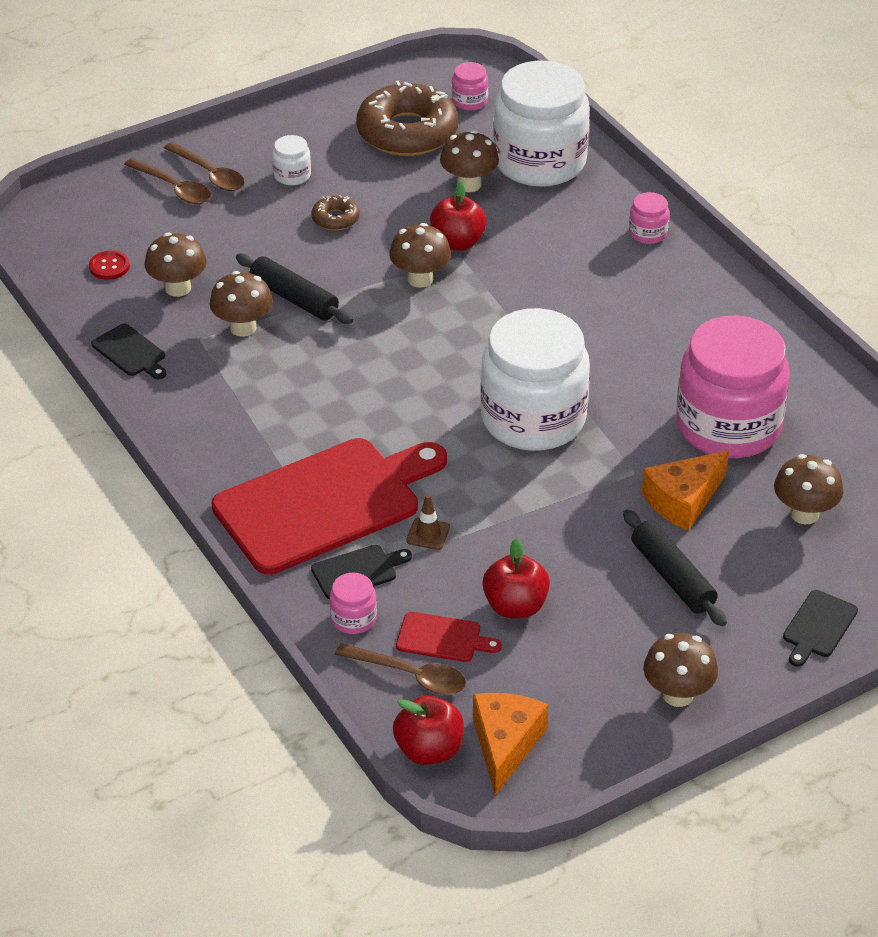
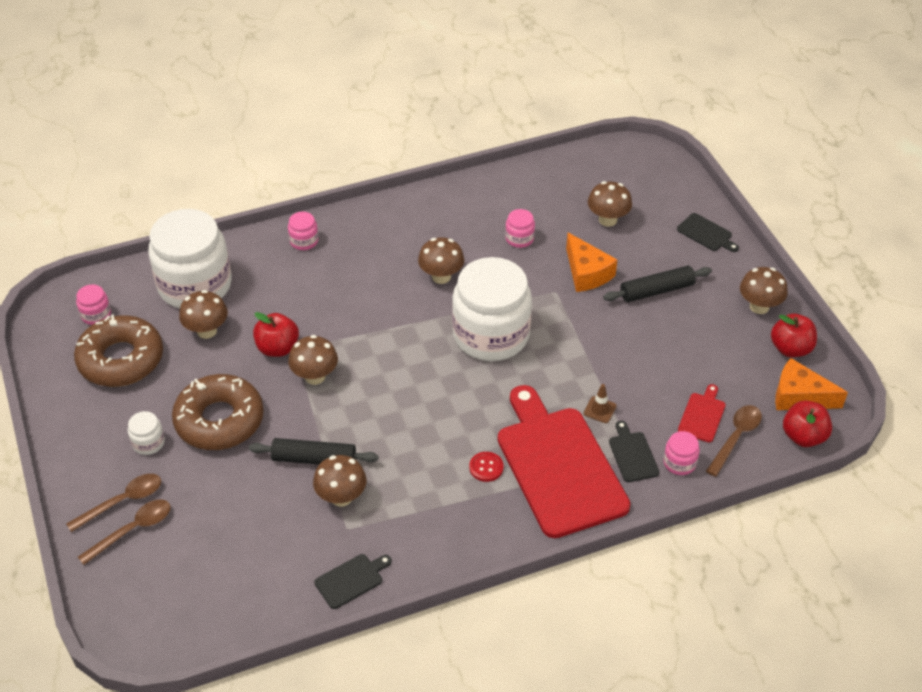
camera: 80 degrees left, 5 degrees up
red button [89,251,130,280] -> red button moved to [469,452,504,482]
brown mushroom [145,233,207,297] -> brown mushroom moved to [418,237,464,284]
black rolling pin [236,253,354,324] -> black rolling pin turned 45 degrees clockwise [249,438,378,464]
brown donut [311,195,360,231] -> brown donut [172,374,264,450], size x2.21
red apple [482,539,550,618] -> red apple moved to [771,313,817,357]
pink jar [676,315,790,458] -> pink jar [505,209,535,248], size x0.40

